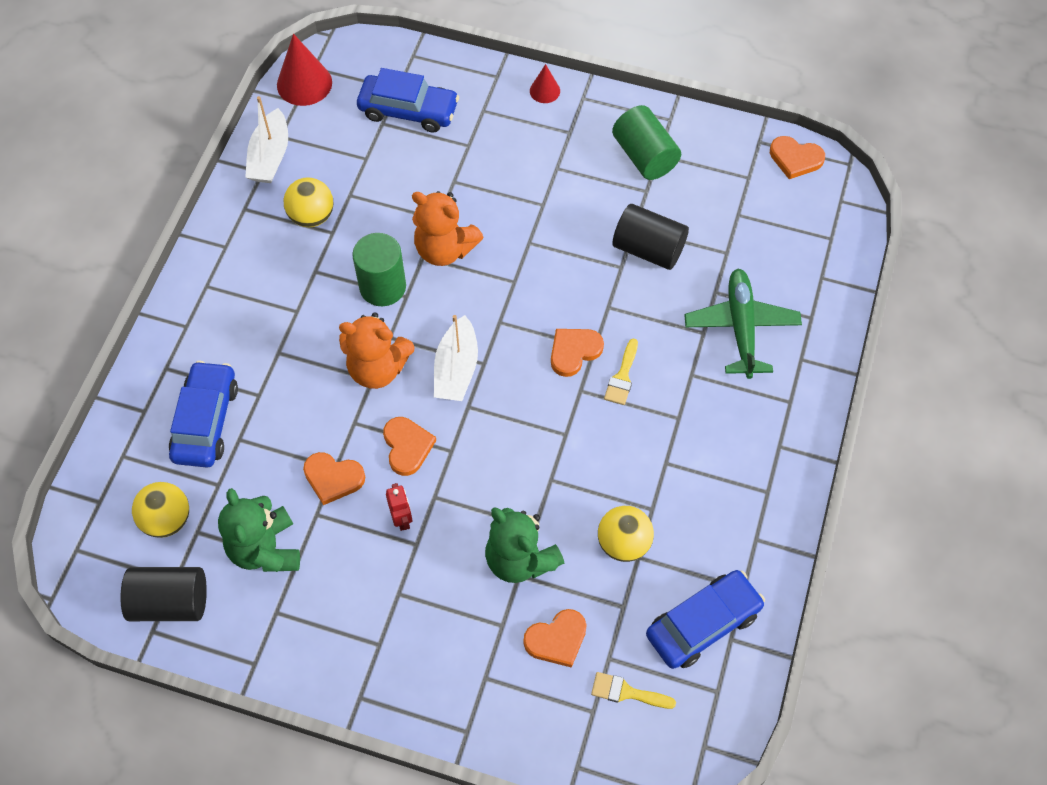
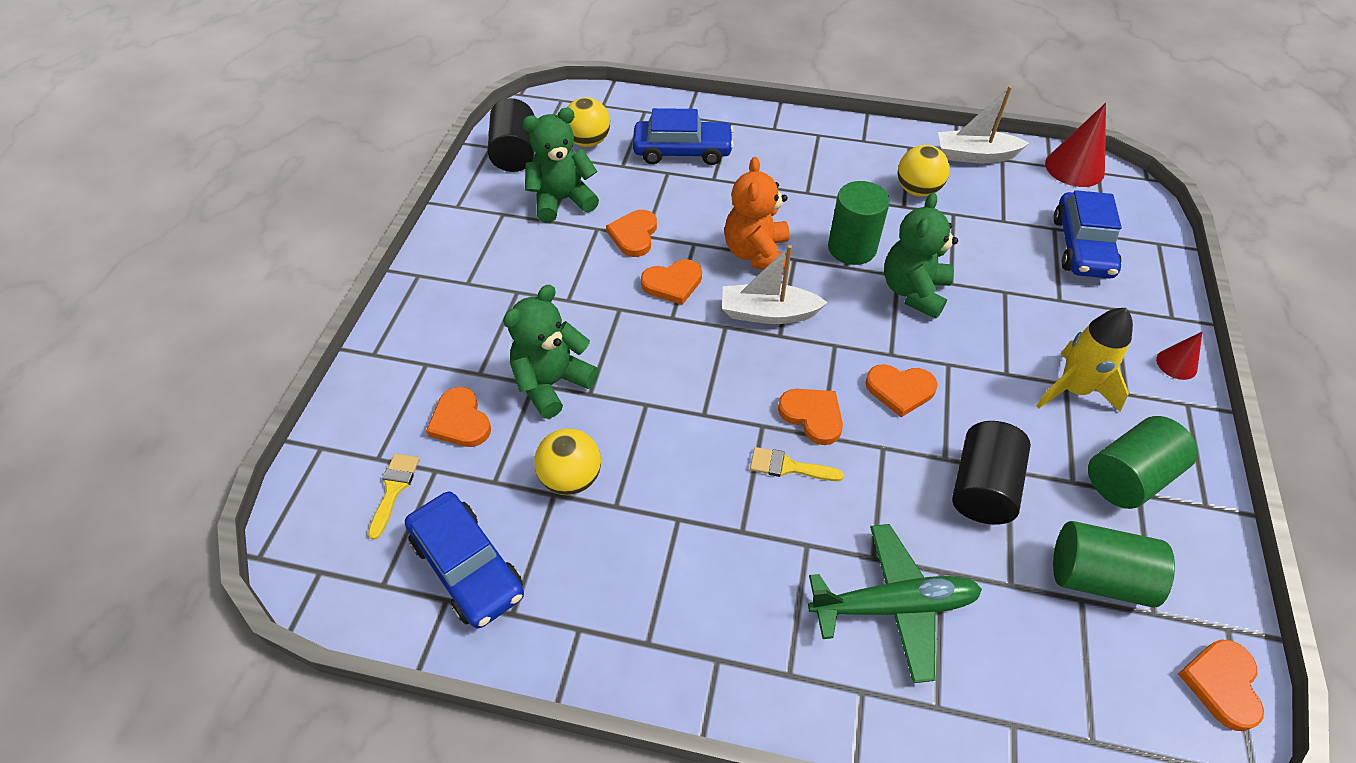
camera: 85 degrees right, 10 degrees down
red robot [386,483,412,531] -> none
orange teddy bear [412,191,484,266] -> green teddy bear [884,193,958,319]
none -> orange heart [865,364,938,417]
none -> yellow rocket [1036,308,1133,412]
none -> green cylinder [1053,521,1175,608]

